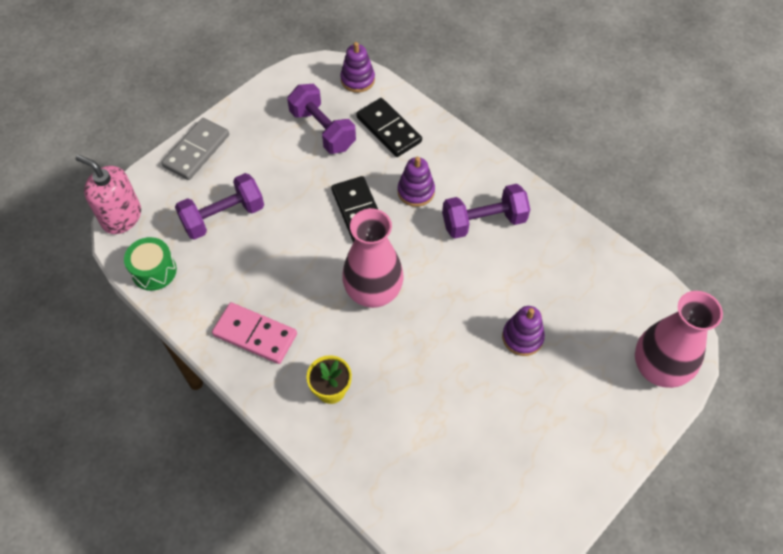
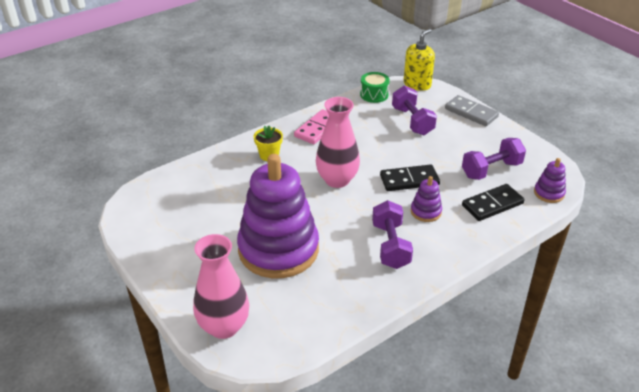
camera: 100 degrees right, 20 degrees down
pink soap dispenser [76,155,141,234] -> yellow soap dispenser [404,29,435,91]
purple stacking toy [502,306,545,356] -> purple stacking toy [237,154,319,278], size x2.46

